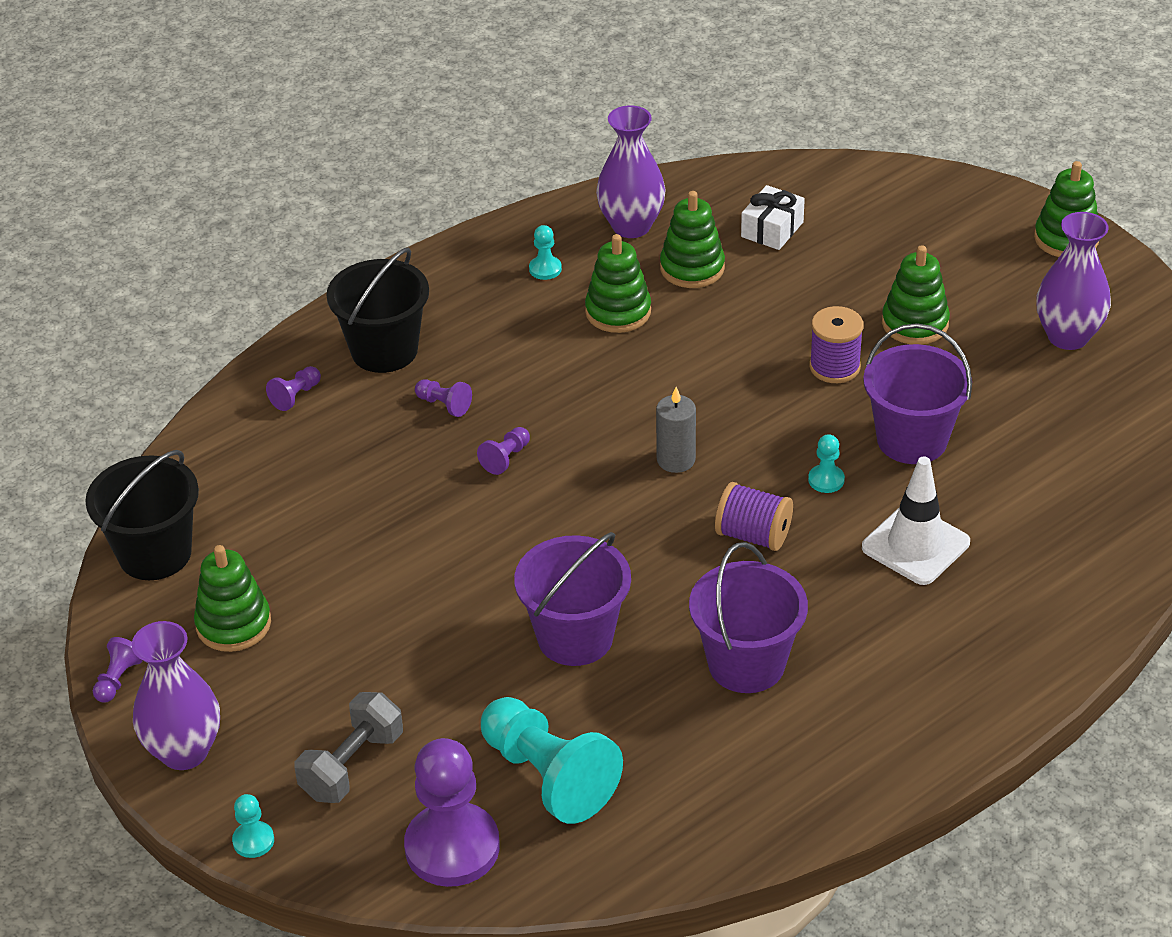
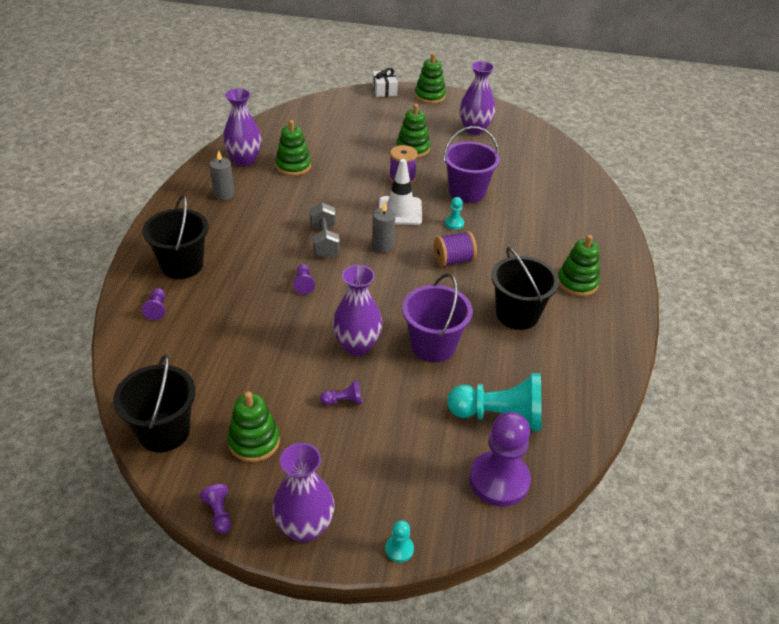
camera: 45 degrees left, 0 degrees up
grey dumbbell [294,692,403,803] -> grey dumbbell moved to [309,203,340,258]
purple pawn [415,379,472,417] -> purple pawn moved to [320,380,362,405]
turquoise pawn [529,225,562,280] -> grey candle [210,150,234,200]
green stacking toy [585,234,651,333] -> green stacking toy moved to [558,235,600,297]
purple bucket [689,542,808,693] -> black bucket [491,247,559,330]
white gift [741,185,805,250] -> white gift moved to [372,68,398,97]
white traffic cone [862,457,970,585] -> white traffic cone moved to [379,159,422,225]
none -> purple vase [332,265,383,356]

